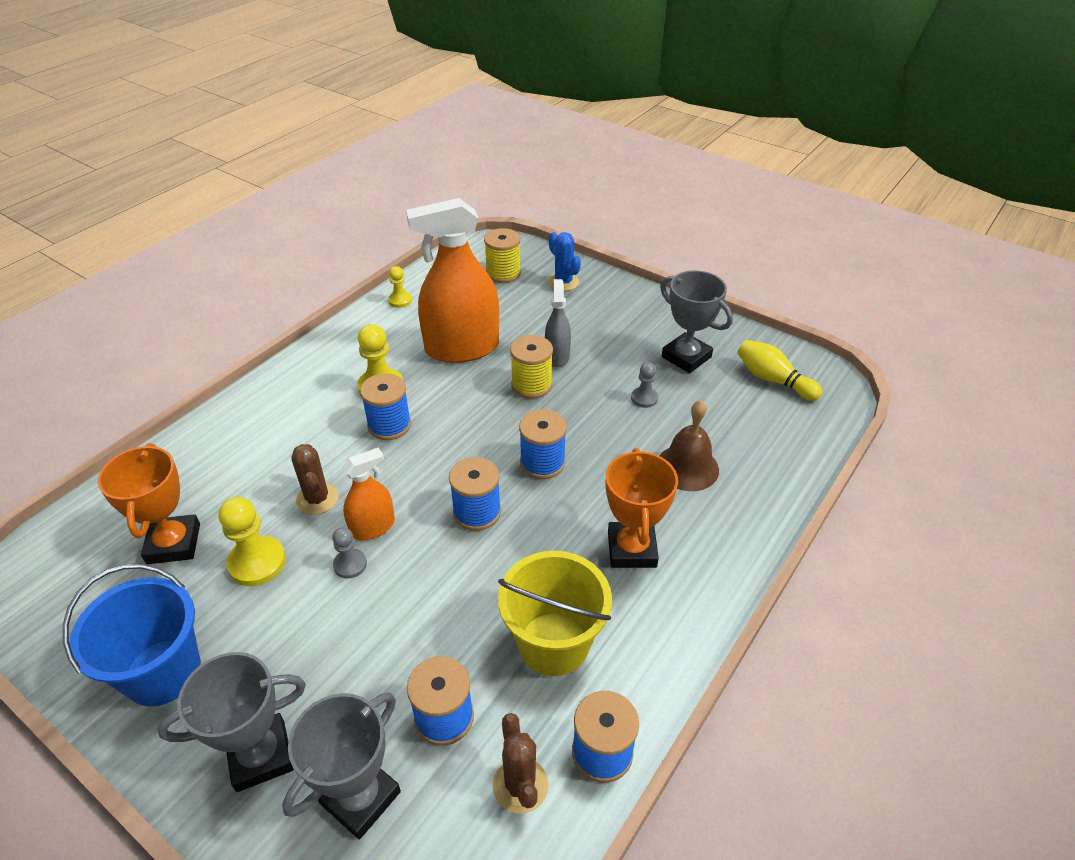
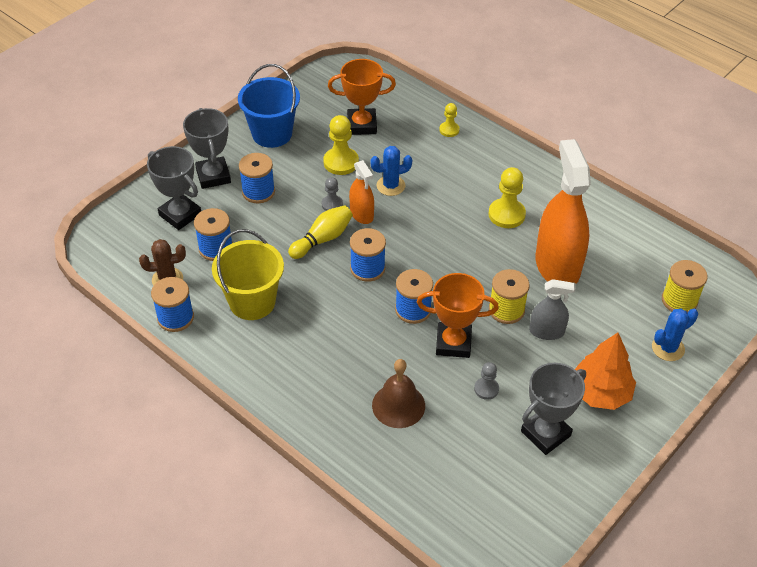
camera: 95 degrees right, 5 degrees up
brown cactus [291,444,338,515] -> blue cactus [370,146,412,196]
blue spool [360,373,411,440] -> blue spool moved to [239,153,275,203]
yellow pawn [388,266,412,308] -> yellow pawn moved to [439,103,460,137]
orange trophy [605,448,678,568] -> orange trophy moved to [417,273,499,358]
yellow bowling pin [737,340,822,401] -> yellow bowling pin moved to [288,205,353,259]
none -> orange tree [575,332,636,410]

